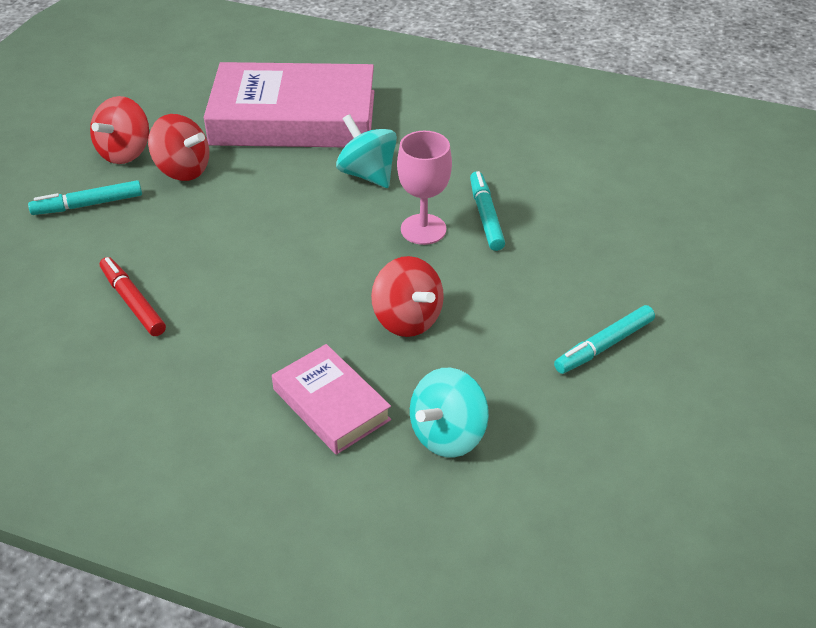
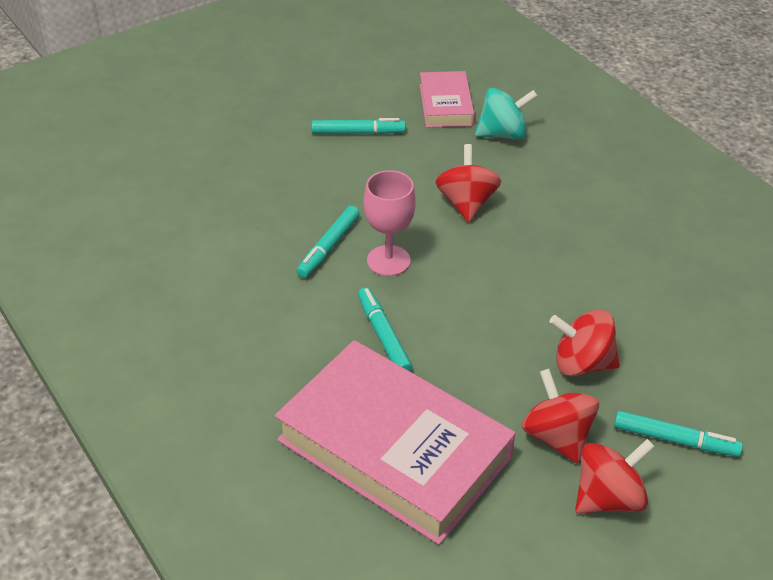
camera: 145 degrees left, 0 degrees up
red marker [100,257,166,336] -> none
pink book [272,344,391,455] -> pink book moved to [420,71,474,127]
turquoise spinning top [336,114,397,188] -> turquoise marker [358,287,412,372]
none -> red spinning top [549,310,620,376]

